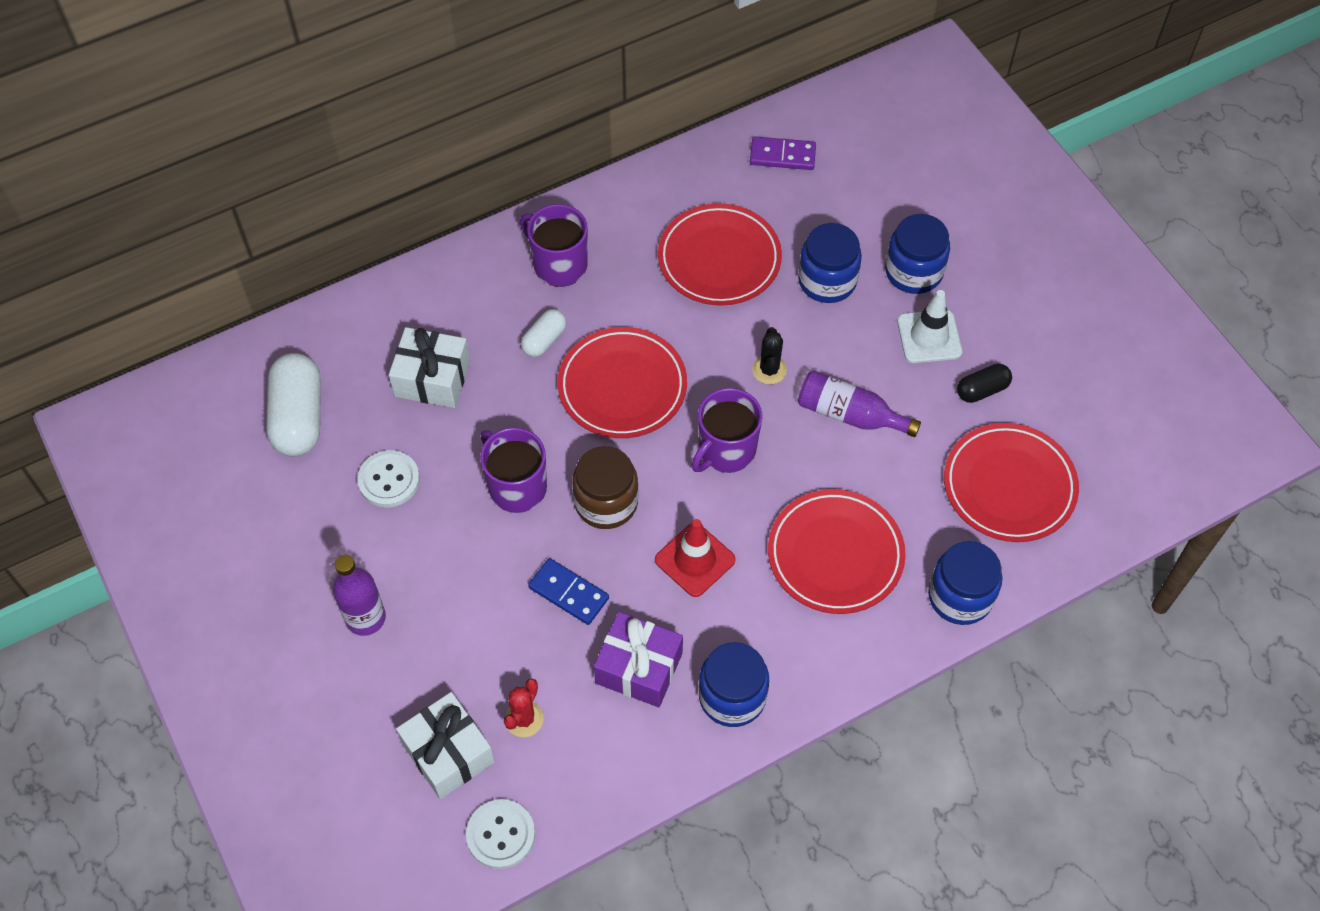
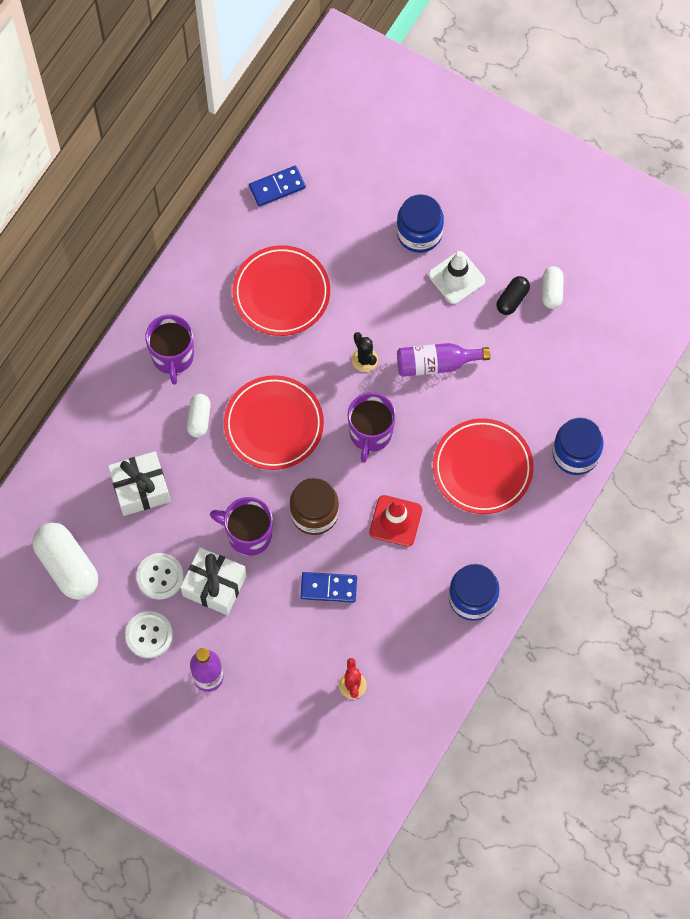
camera: 30 degrees left, 10 degrees up
white gift [396,692,495,799] -> white gift moved to [180,547,247,615]
white button [466,799,535,869] -> white button moved to [125,611,173,658]
purple mug [520,204,588,287] -> purple mug turned 105 degrees counterclockwise [145,315,194,385]
purple gift [594,612,683,707] -> none
purple domino [750,136,816,170] -> blue domino [249,166,306,206]
blue jar [798,223,862,303] -> none
red plate [944,423,1079,542] -> none
none -> white capsule [542,266,564,309]

